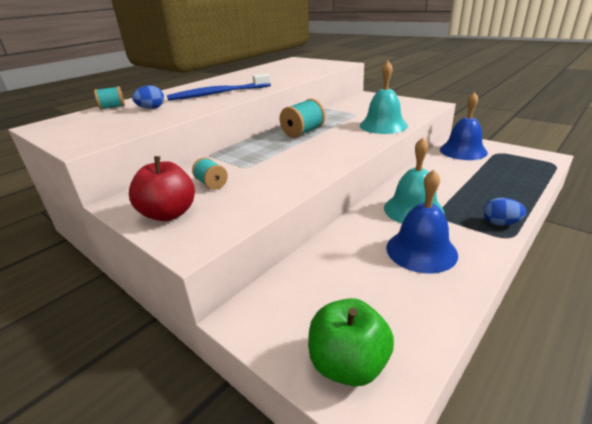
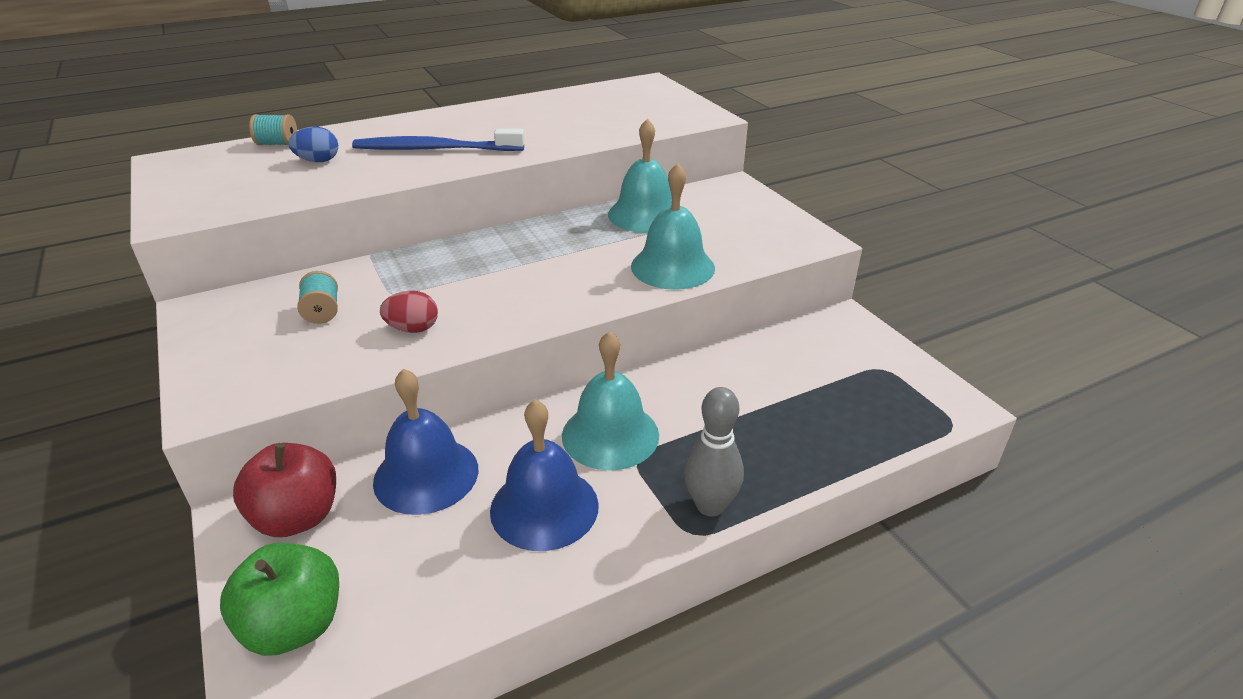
camera: 20 degrees right, 5 degrees up
red apple [129,156,195,221] -> red apple moved to [233,443,336,537]
turquoise spool [279,99,325,138] -> none
blue bell [440,92,488,160] -> blue bell moved to [373,368,478,515]
blue egg [484,198,526,226] -> grey bowling pin [684,387,744,517]
none -> red egg [380,291,438,333]
none -> turquoise bell [608,118,672,233]

